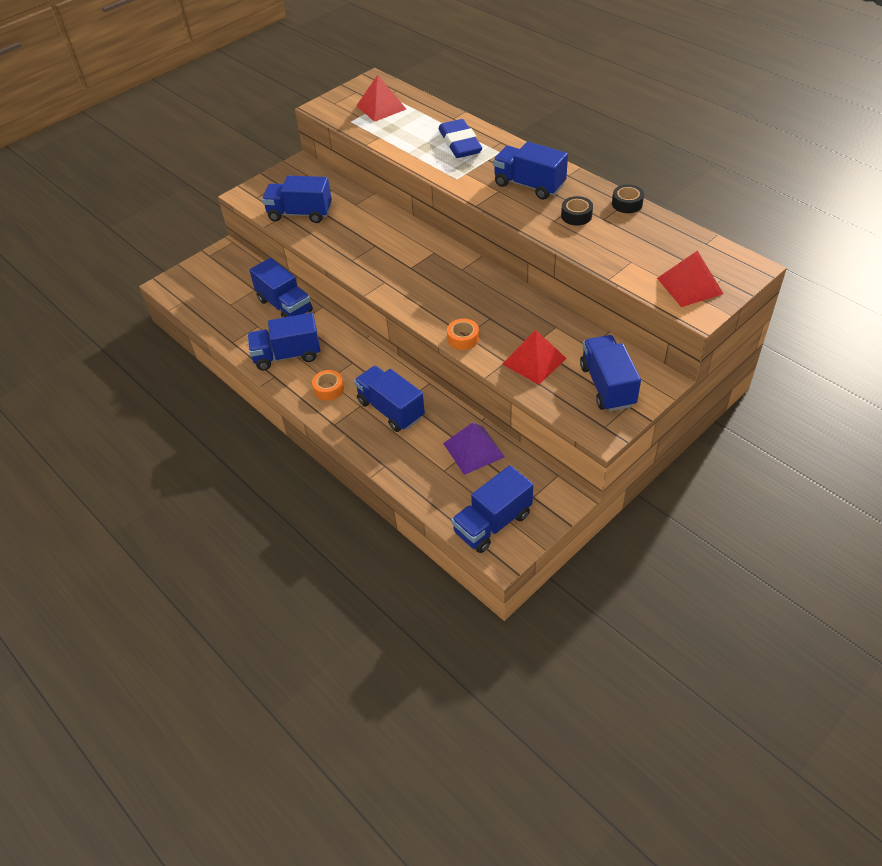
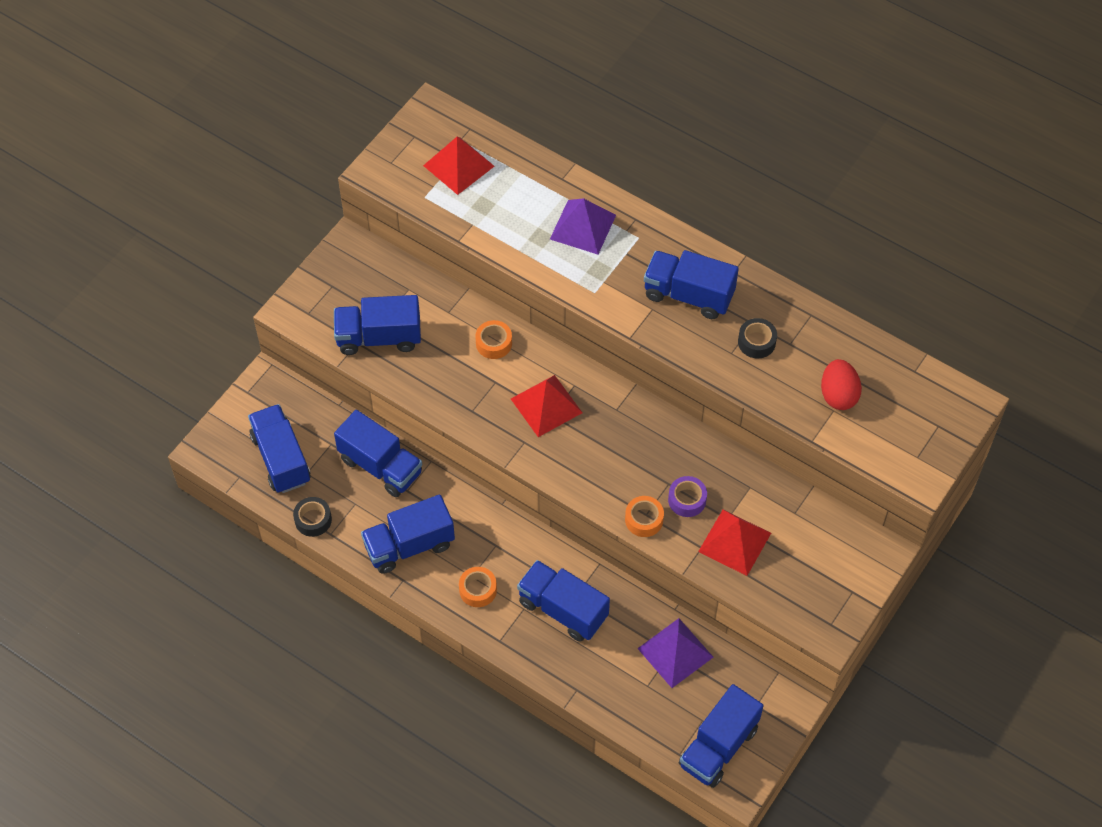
camera: 15 degrees left, 10 degrees up
blue eraser [438,119,482,158] -> purple pyramid [550,198,616,255]
blue truck [580,335,641,411] -> blue truck moved to [248,404,311,493]
black tape [612,185,644,213] -> black tape moved to [293,497,332,537]
red pyramid [657,251,724,307] -> red pyramid moved to [511,375,582,437]
none -> orange tape [475,320,512,359]
none -> purple tape [668,476,707,517]
none -> red egg [821,359,862,410]

